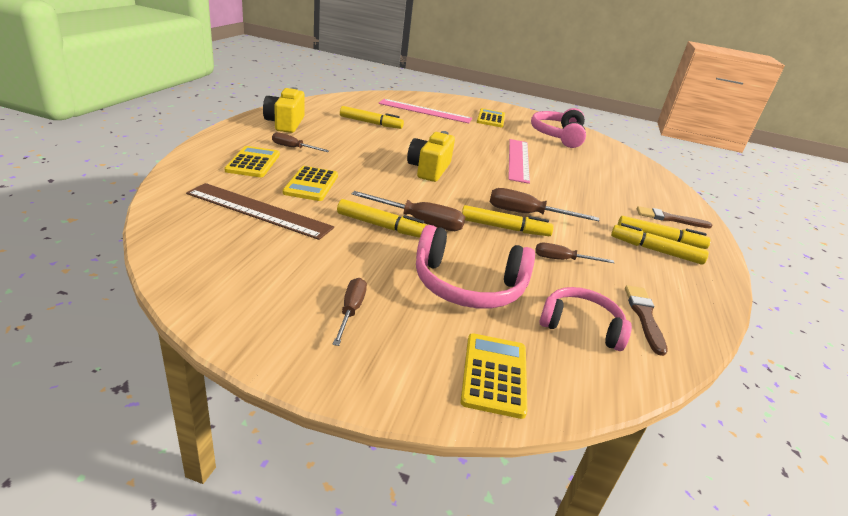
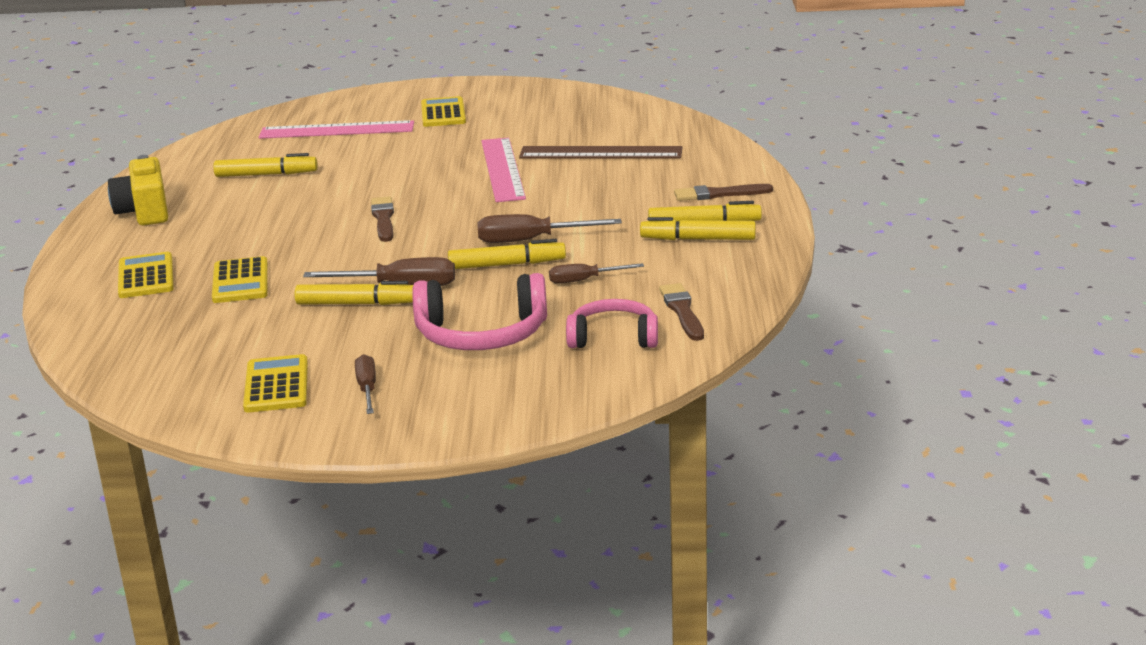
camera: 10 degrees left, 5 degrees down
brown ruler [186,183,334,240] -> brown ruler moved to [519,146,682,158]
brown screwdriver [272,132,329,152] -> none
yellow camera [407,131,455,182] -> brown brush [371,196,394,242]
yellow calculator [460,333,527,419] -> yellow calculator moved to [243,354,308,413]
pink headphones [531,108,586,148] -> none

